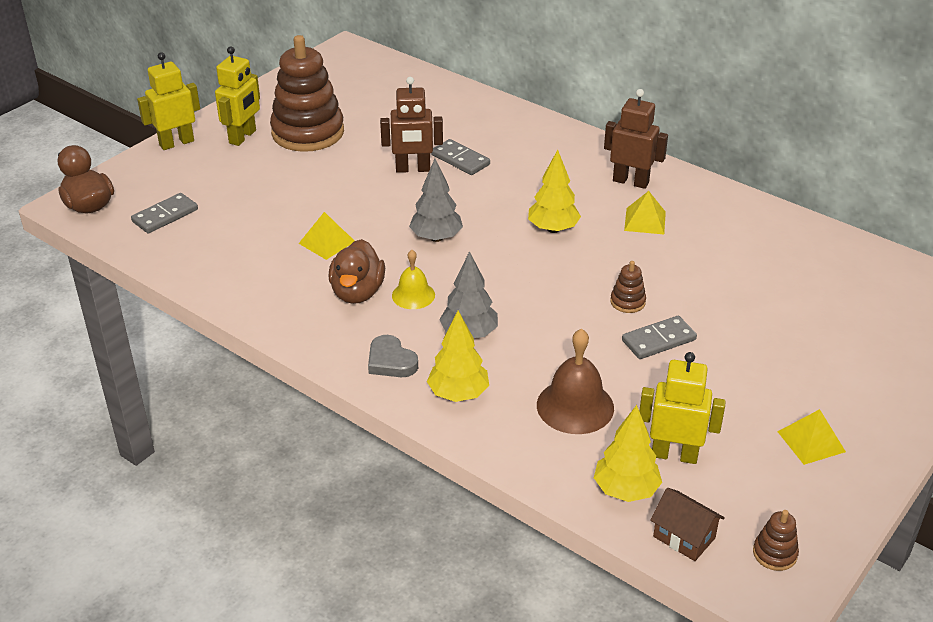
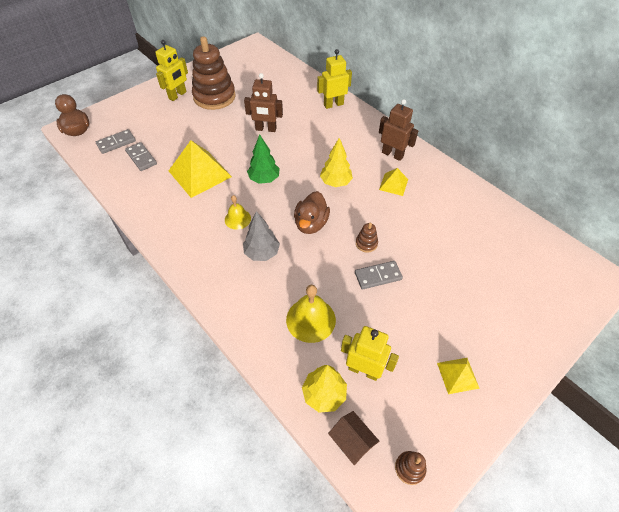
camera: 10 degrees right, 15 degrees up
yellow robot [137,52,200,150] -> yellow robot moved to [317,49,352,109]
yellow pyramid [298,212,354,260] -> yellow pyramid [169,140,232,198], size x1.93
brown duck [329,239,385,304] -> brown duck moved to [294,191,330,234]
grey heart [368,335,418,377] -> none
grey tree [409,159,463,242] -> green tree [247,134,280,184]
yellow tree [427,311,489,402] -> none
grey domino [431,139,490,175] -> grey domino moved to [125,142,157,171]
brown bell [537,328,614,434] -> yellow bell [286,285,336,343]

